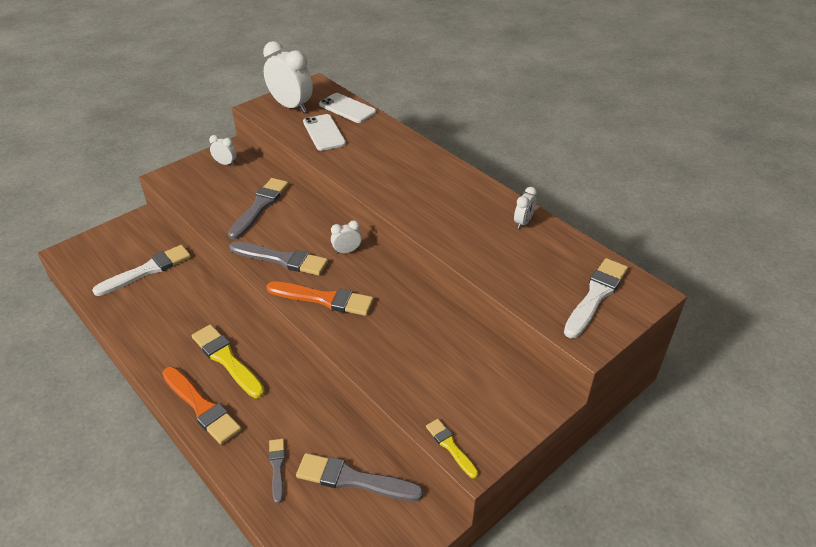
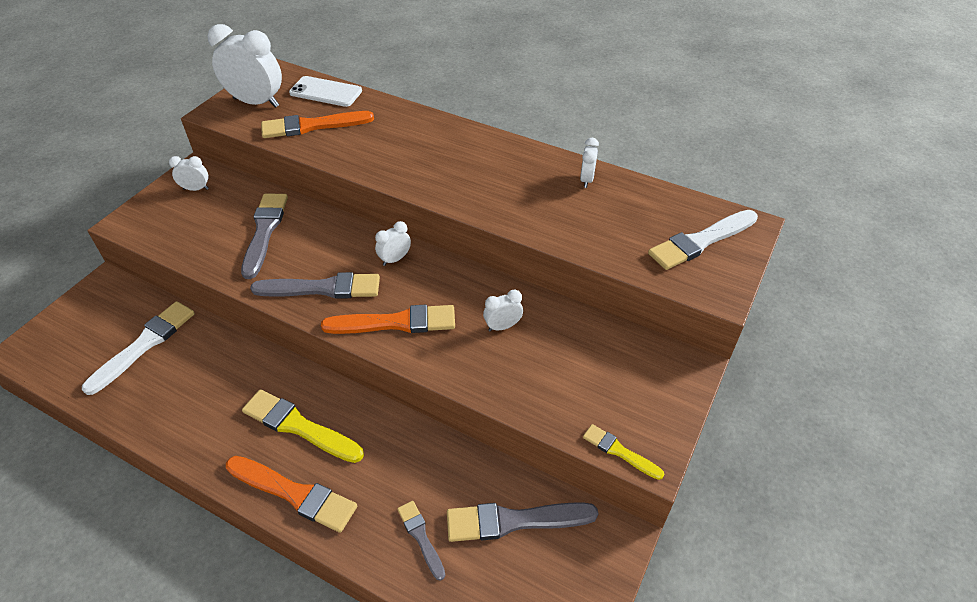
camera: 20 degrees left, 5 degrees up
white phone [303,114,346,151] -> orange brush [261,111,374,138]
white brush [564,258,628,338] -> white brush turned 135 degrees counterclockwise [648,210,758,270]
none -> white clock [483,290,523,331]

